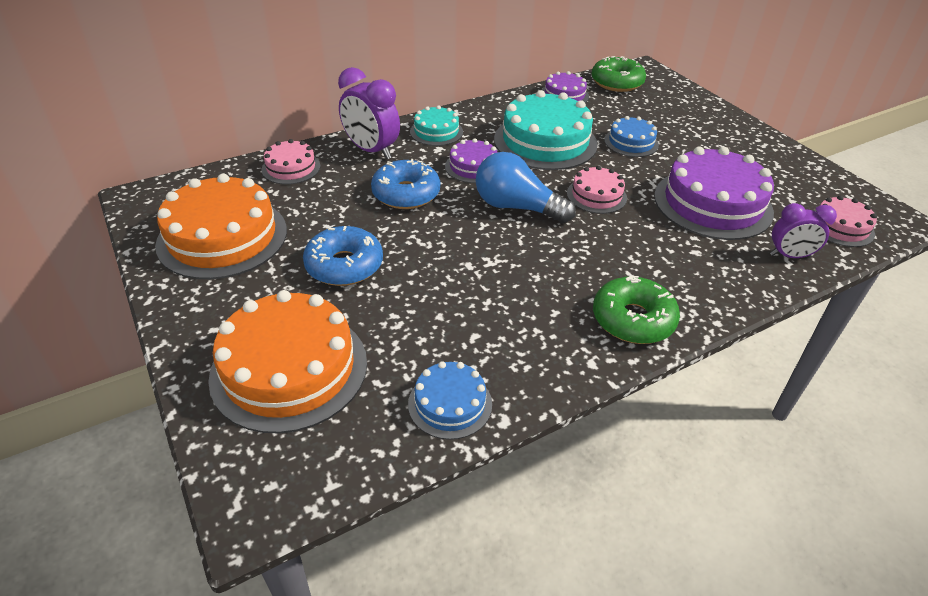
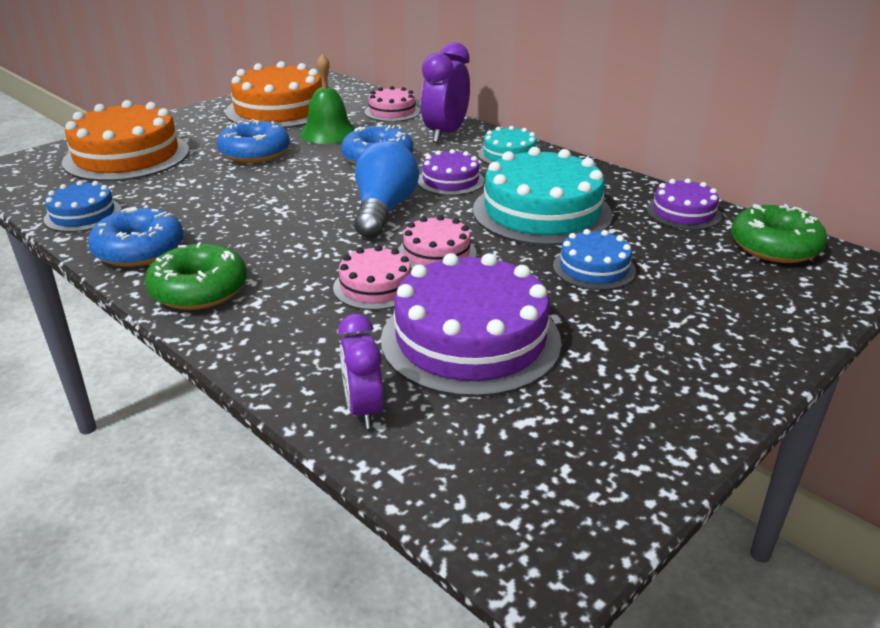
camera: 75 degrees right, 10 degrees down
pink cake [814,195,877,247] -> pink cake moved to [333,245,411,310]
none -> blue donut [88,207,184,267]
none -> green bell [300,54,355,144]

